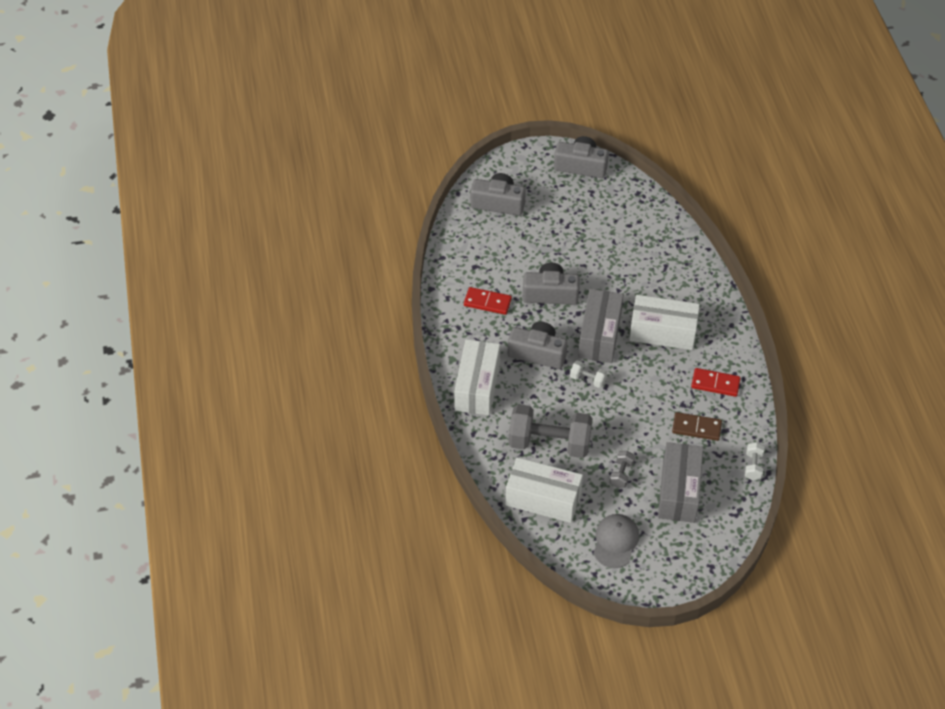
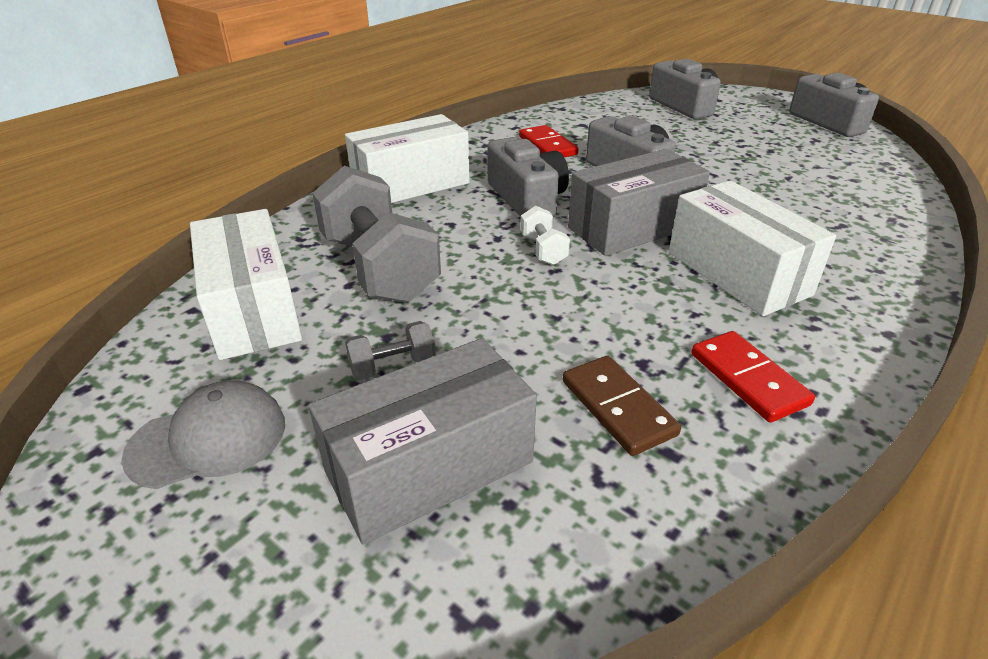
camera: 50 degrees right, 15 degrees down
white dumbbell [745,442,765,480] -> none

